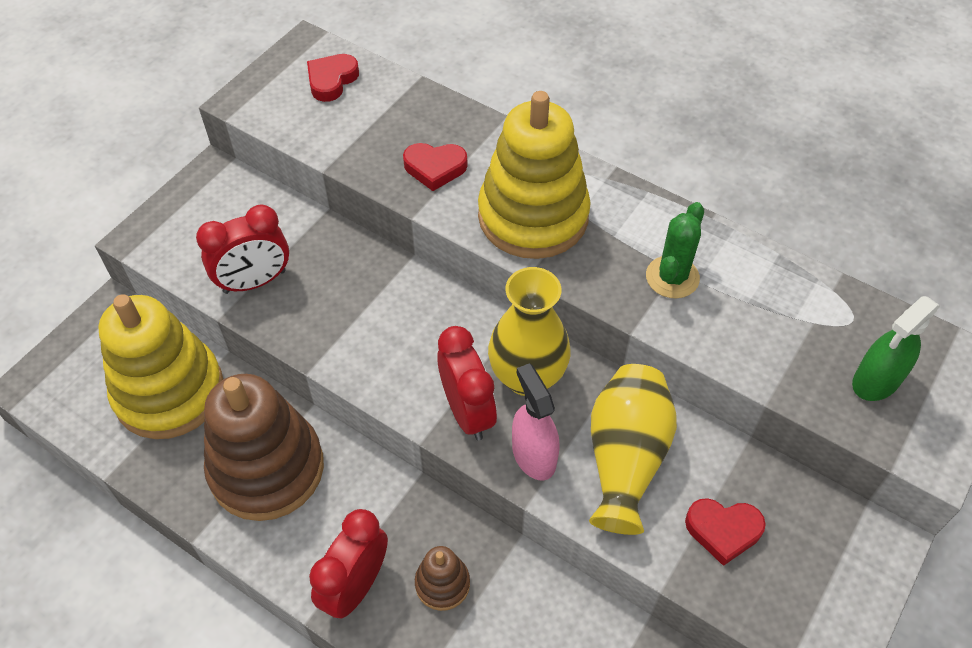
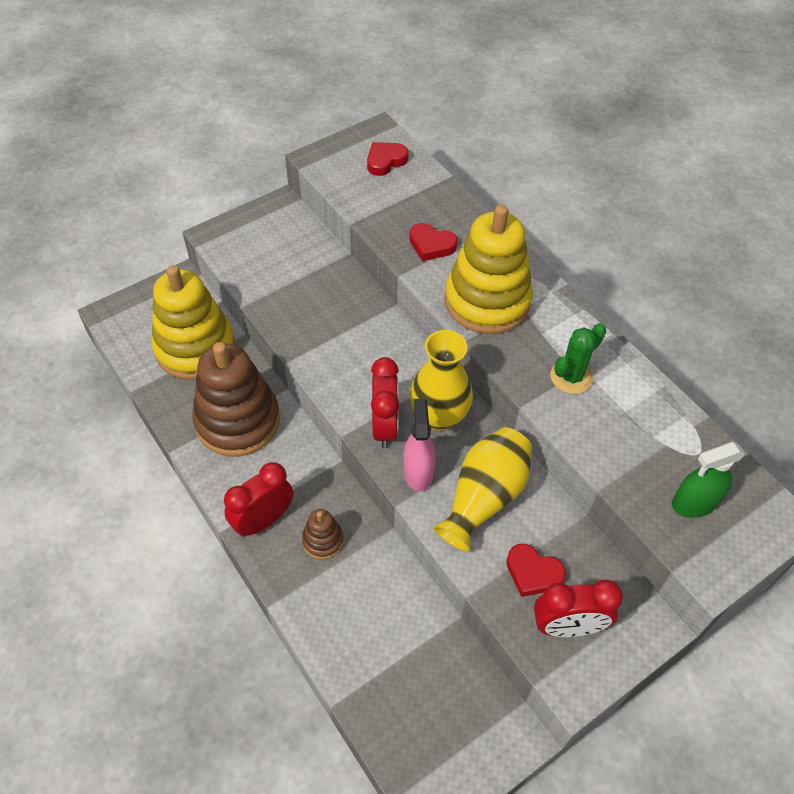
camera: 20 degrees right, 0 degrees up
red clock [196,204,289,294] -> red clock moved to [534,580,623,637]

